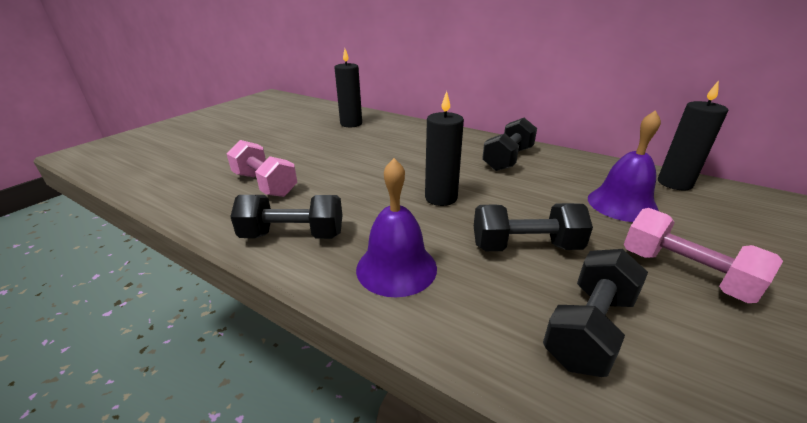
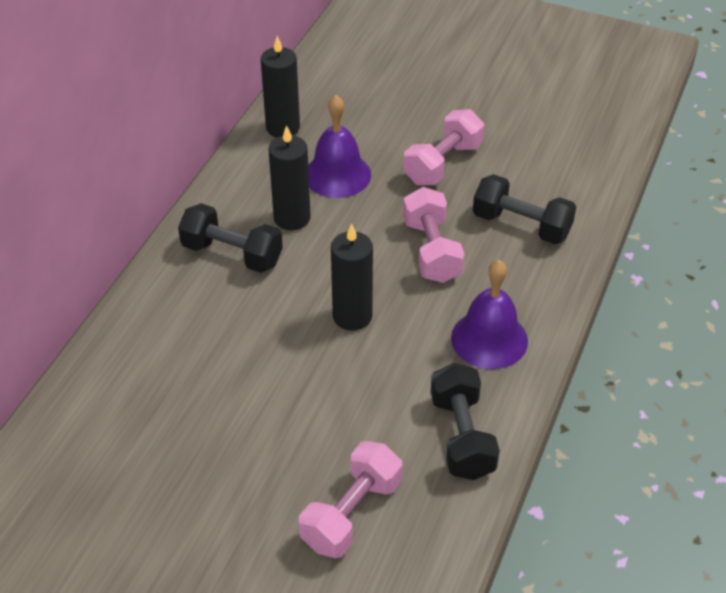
camera: 100 degrees left, 15 degrees up
black candle [334,49,362,127] -> black candle moved to [268,125,311,230]
black dumbbell [474,203,593,251] -> pink dumbbell [403,187,465,283]

